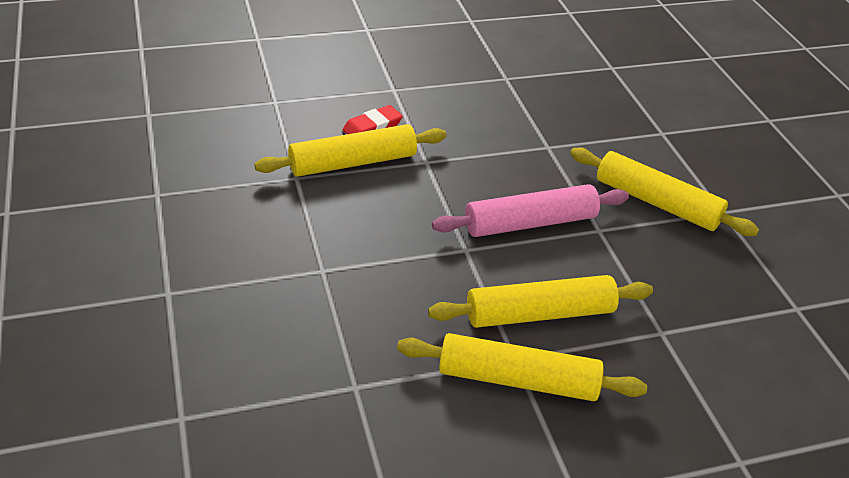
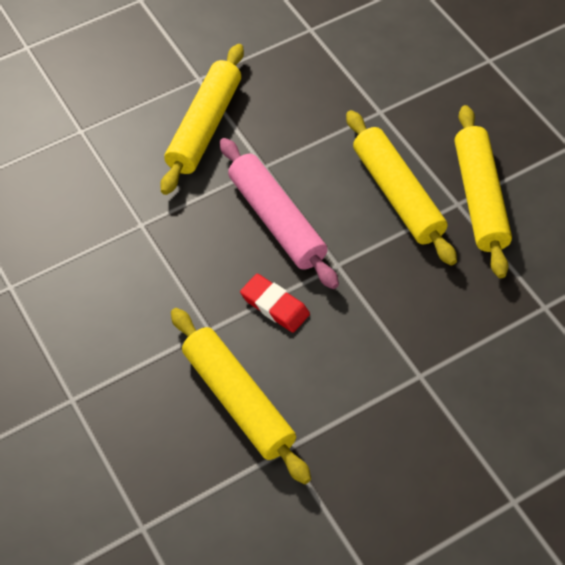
camera: 100 degrees left, 15 degrees up
red eraser [343,105,403,134] -> red eraser moved to [240,274,310,333]

